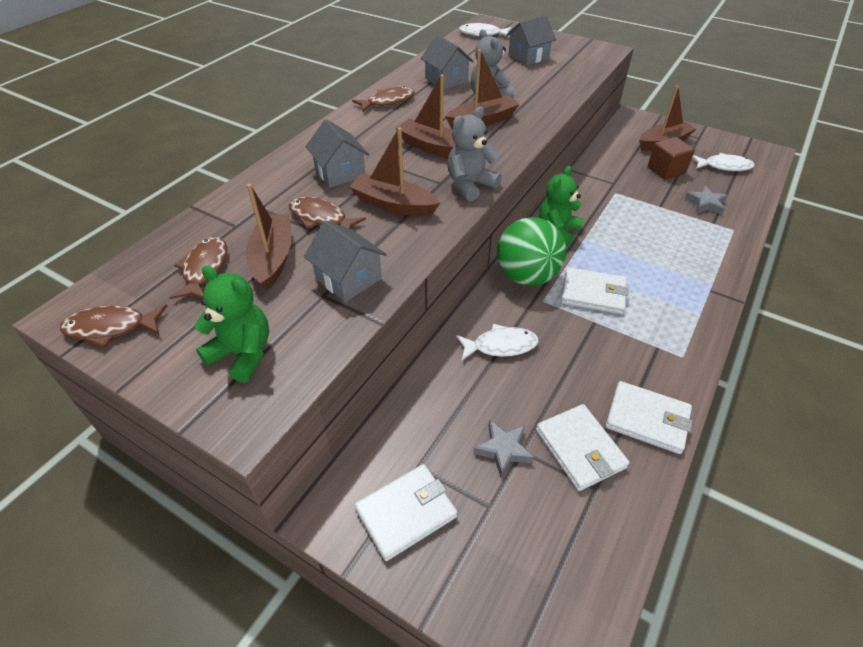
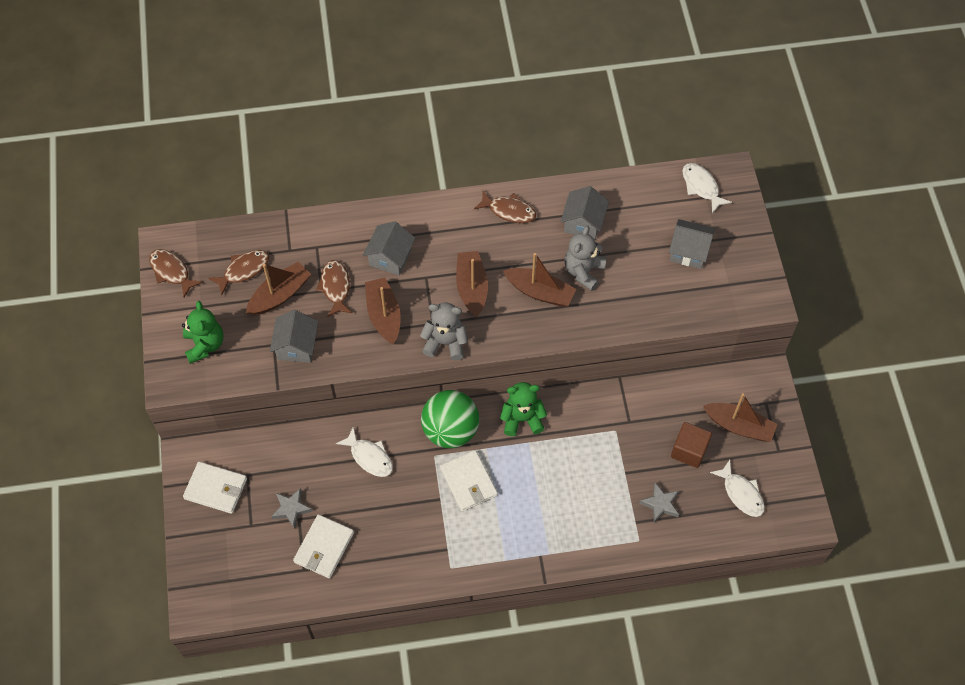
camera: 50 degrees right, 15 degrees up
white wallet [605,381,692,454] -> none

